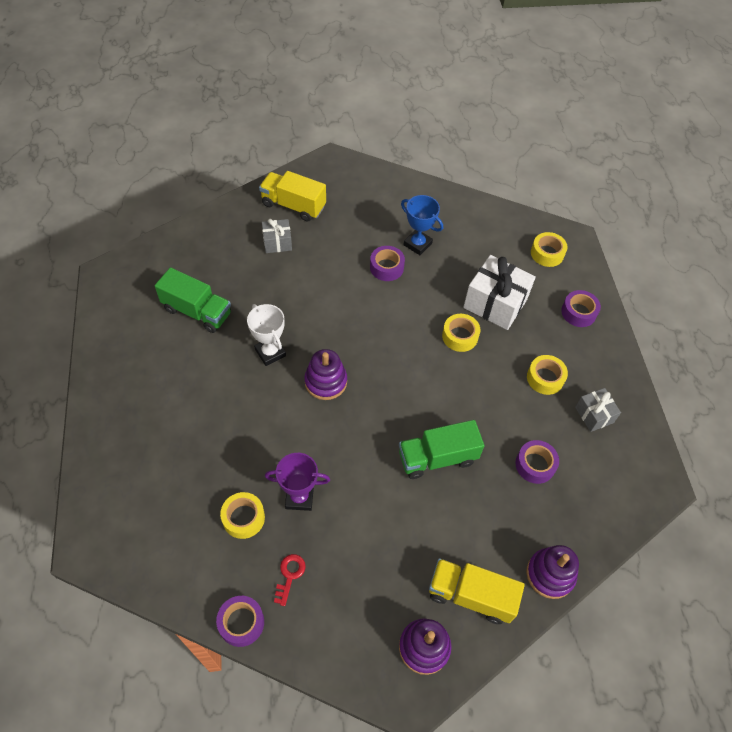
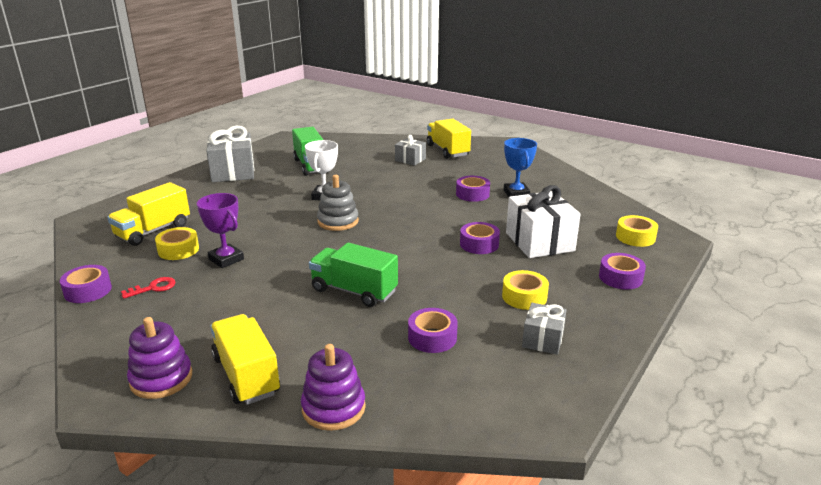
camera: 45 degrees right, 30 degrees down
purple stacking toy [304,349,347,400] -> grey stacking toy [317,175,359,231]
yellow tape [442,314,480,352] -> purple tape [460,222,500,254]
none -> yellow truck [107,182,190,246]
none -> grey gift [206,126,254,182]

